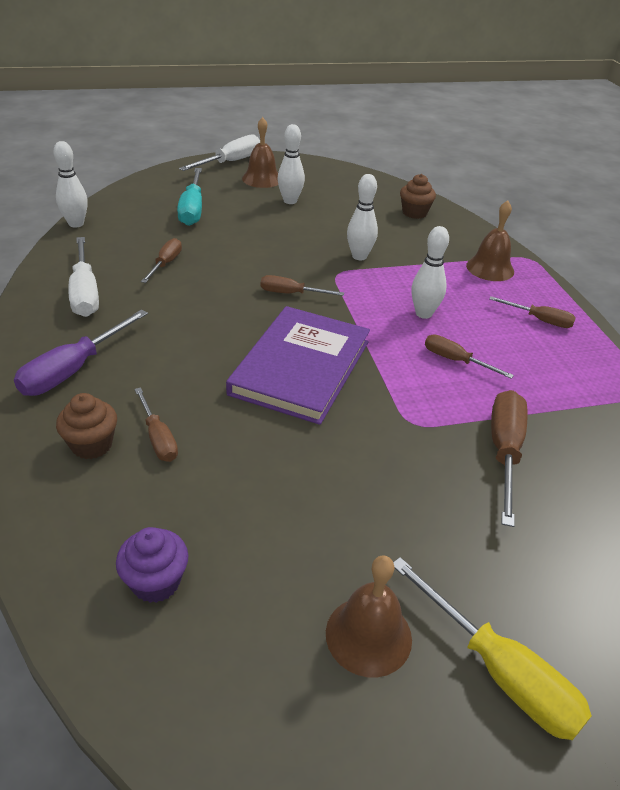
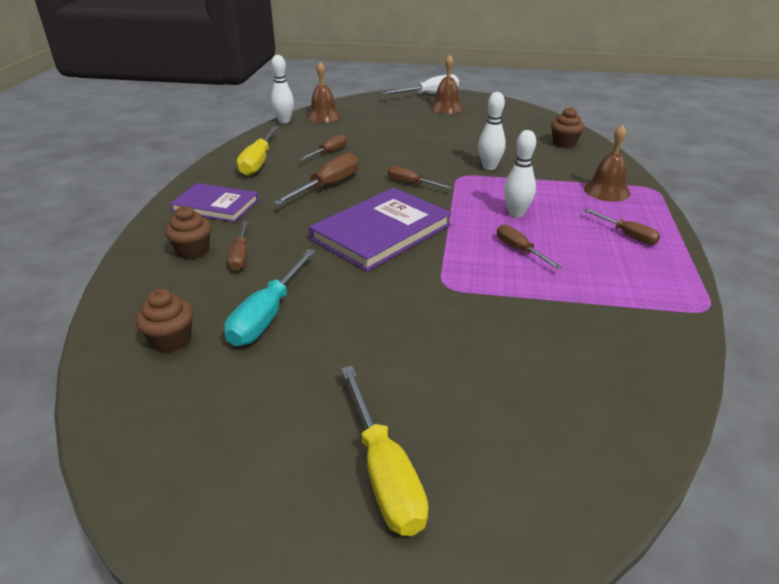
camera: 25 degrees right, 5 degrees down
purple screwdriver [14,309,148,396] -> purple book [170,183,259,222]
white screwdriver [68,237,99,317] -> yellow screwdriver [237,126,279,176]
purple cupcake [116,527,189,603] -> brown cupcake [136,289,194,353]
turquoise screwdriver [177,168,202,226] -> turquoise screwdriver moved to [224,249,316,346]
white bowling pin [277,124,305,204] -> none
brown bell [326,555,412,677] -> brown bell moved to [306,61,341,123]
brown screwdriver [491,390,527,527] -> brown screwdriver moved to [273,153,359,205]

